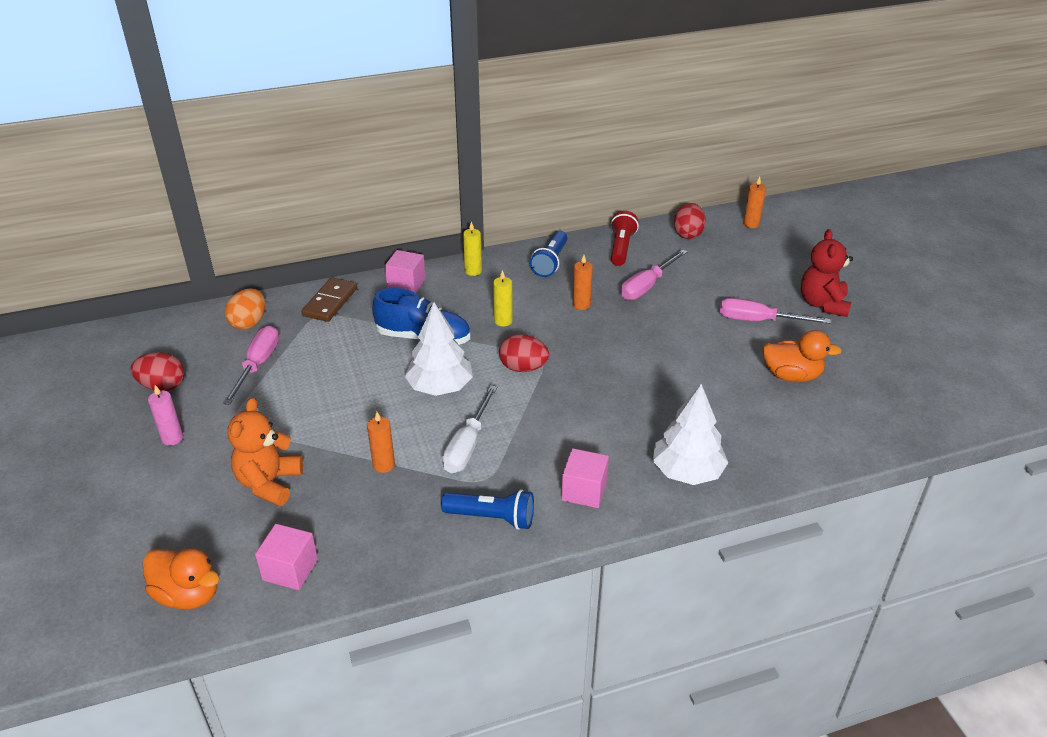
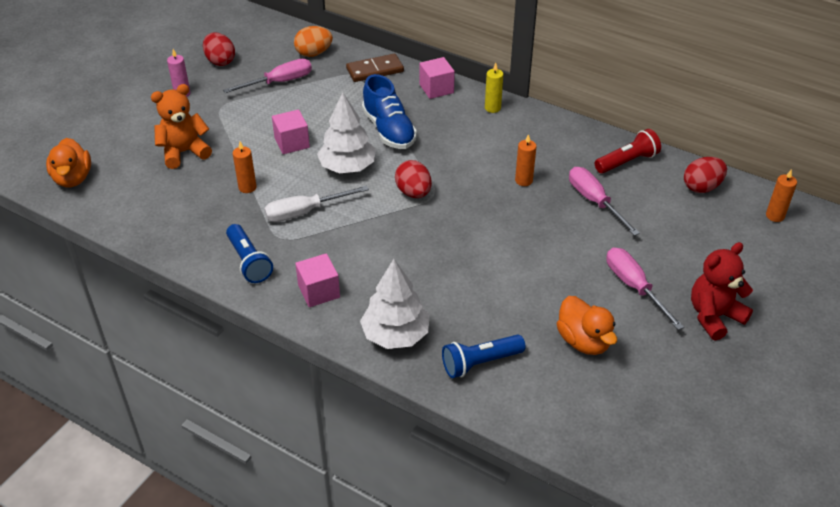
camera: 50 degrees right, 5 degrees up
pink cube [255,524,318,590] -> pink cube moved to [272,109,310,154]
yellow candle [493,270,513,327] -> none
blue flashlight [530,231,568,277] -> blue flashlight moved to [442,335,526,378]
pink screwdriver [621,249,687,300] -> pink screwdriver turned 60 degrees clockwise [569,167,640,236]

